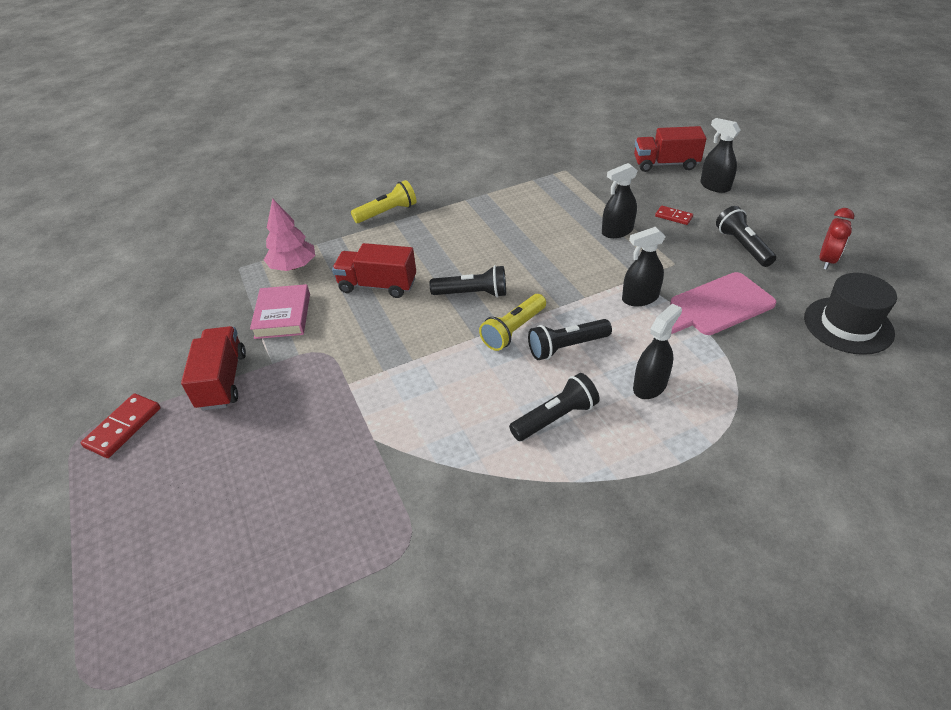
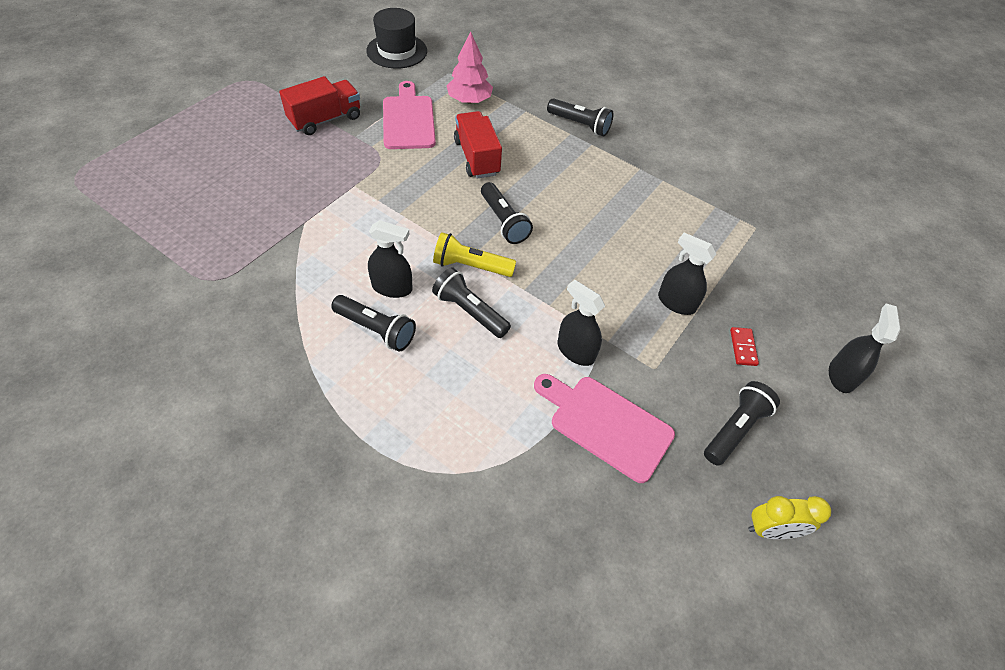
camera: 55 degrees right, 10 degrees up
red domino [81,393,161,458] -> none
pink book [250,284,310,339] -> pink cutting board [383,81,436,149]
yellow flashlight [351,180,417,223] -> black flashlight [547,98,614,136]
black spray bottle [633,304,682,399] -> black spray bottle moved to [368,220,413,298]
red truck [634,126,707,172] -> none
black hat [804,273,897,355] -> black hat moved to [366,8,427,69]
red clock [820,208,854,270] -> yellow clock [748,496,831,539]

